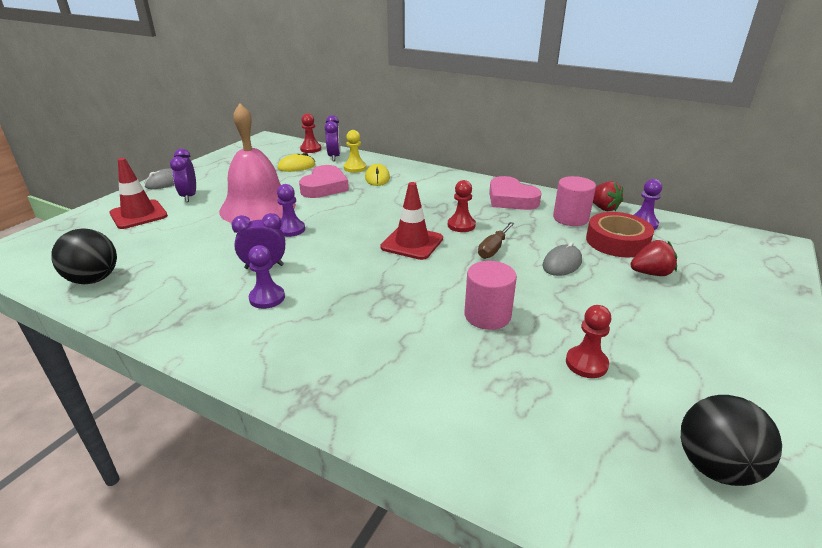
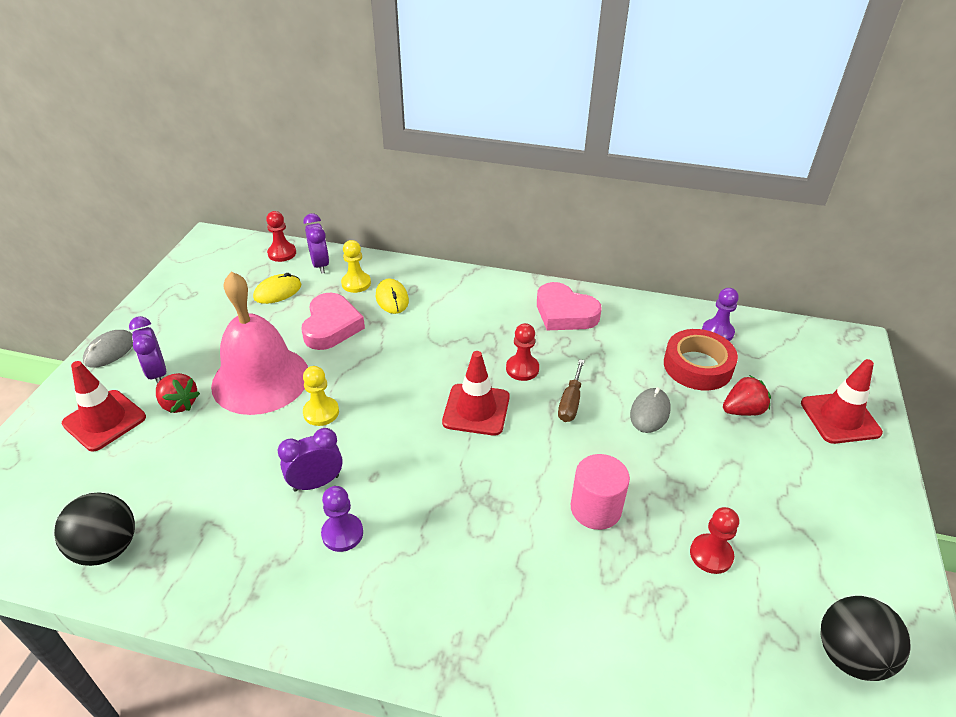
camera: 15 degrees left, 10 degrees up
purple pawn [277,184,305,237] -> yellow pawn [303,366,339,426]
pink cylinder [553,176,596,226] -> none
red strawberry [593,181,623,211] -> red strawberry moved to [156,373,200,413]
none -> red traffic cone [801,359,883,444]

